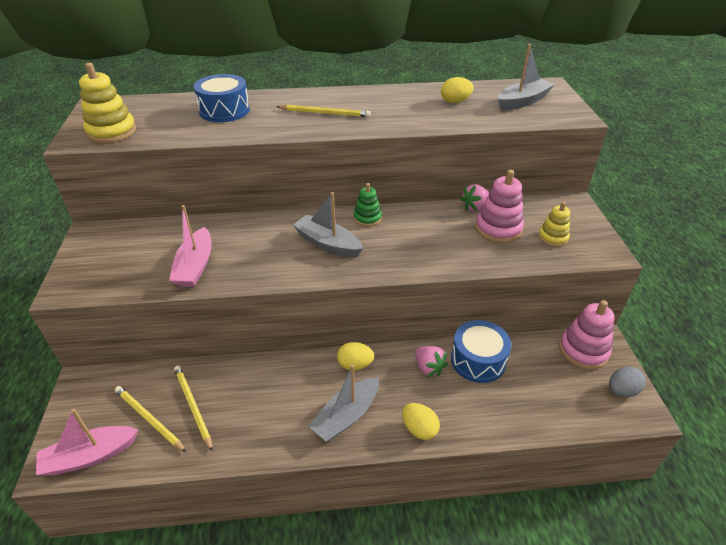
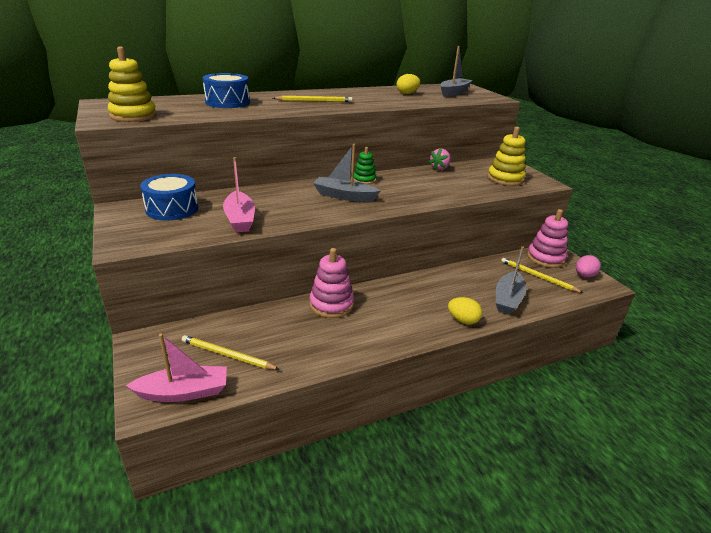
camera: 20 degrees left, 10 degrees down
pink boat [36,408,138,476] -> pink boat turned 150 degrees counterclockwise [126,333,227,402]
yellow pencil [174,366,213,452] -> yellow pencil moved to [501,258,583,293]
grey boat [309,365,379,442] -> grey boat moved to [496,246,526,314]
yellow egg [337,342,374,370] -> none
pink strawberry [415,346,448,377] -> none
blue drum [451,320,512,383] -> blue drum moved to [140,174,198,221]
pink stacking toy [475,170,524,243] -> pink stacking toy moved to [309,248,354,318]
yellow stacking toy [538,202,570,247] -> yellow stacking toy [488,127,526,186], size x1.61
grey egg [609,366,646,397] -> pink egg [576,255,601,278]

